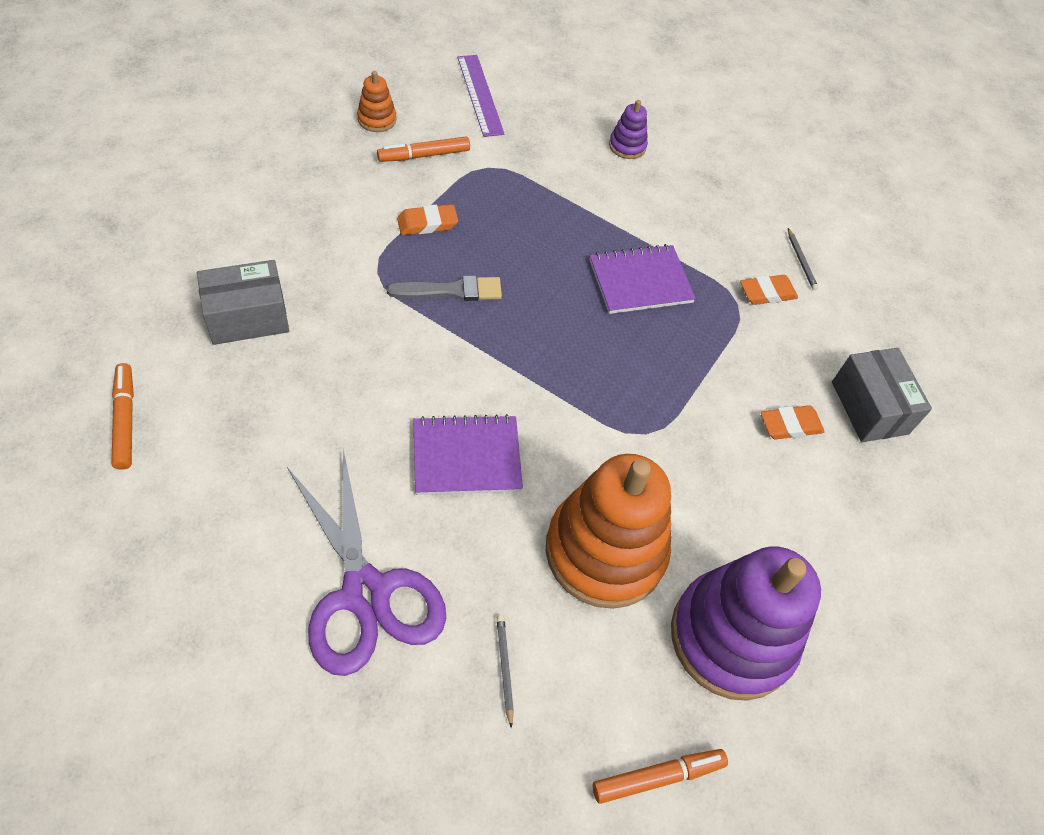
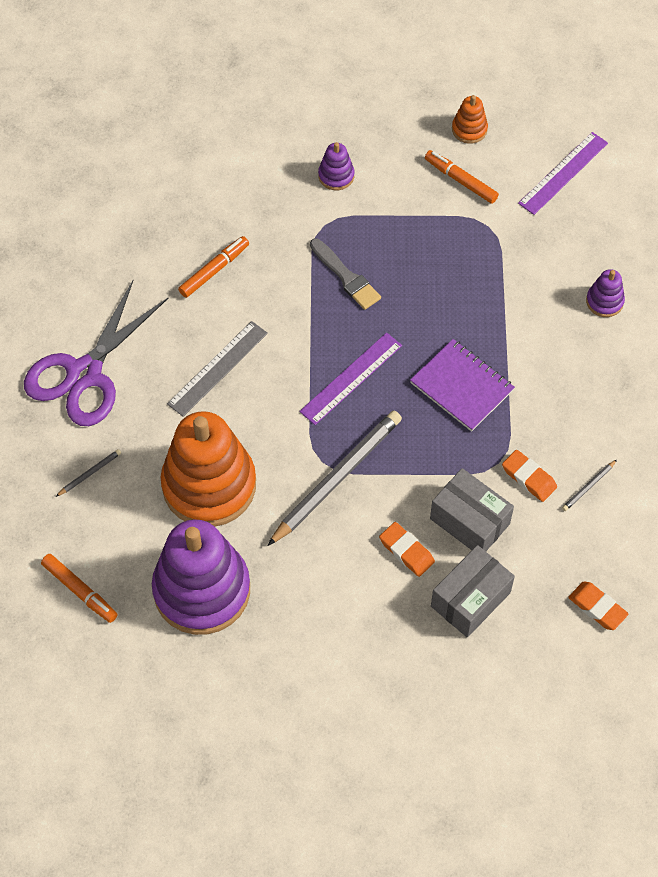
camera: 65 degrees right, 5 degrees up
orange marker [111,363,134,470] -> orange marker moved to [178,236,249,298]
grey box [197,260,289,345] -> grey box moved to [430,468,514,551]
orange eraser [397,204,458,235] -> orange eraser moved to [568,581,628,630]
purple notebook [413,414,523,495] -> grey ruler [167,321,268,417]
none -> grey pencil [267,410,402,546]
none -> purple ruler [299,333,402,425]
none -> purple stacking toy [318,142,355,190]

